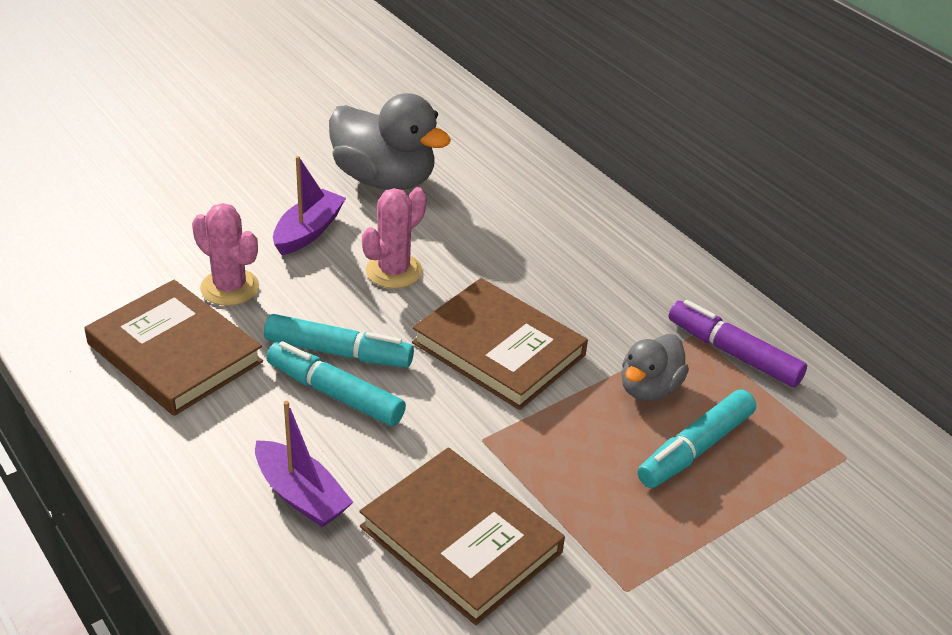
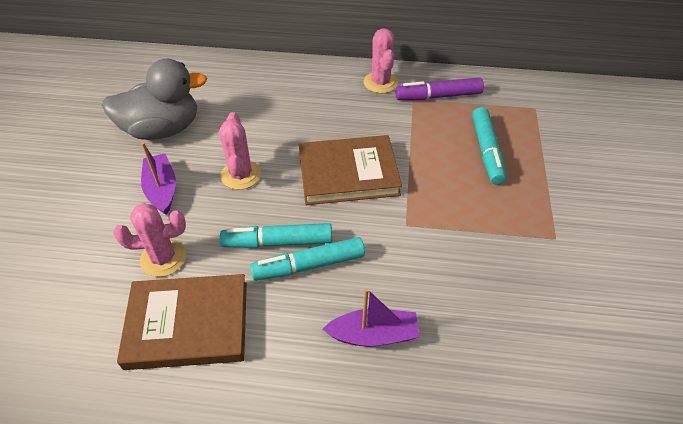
camera: 45 degrees left, 10 degrees up
turquoise marker [264,314,414,367] -> turquoise marker turned 150 degrees counterclockwise [220,223,332,248]
brown book [359,448,565,625] -> none
grey duck [621,334,689,401] -> none
none -> pink cactus [364,28,398,93]

